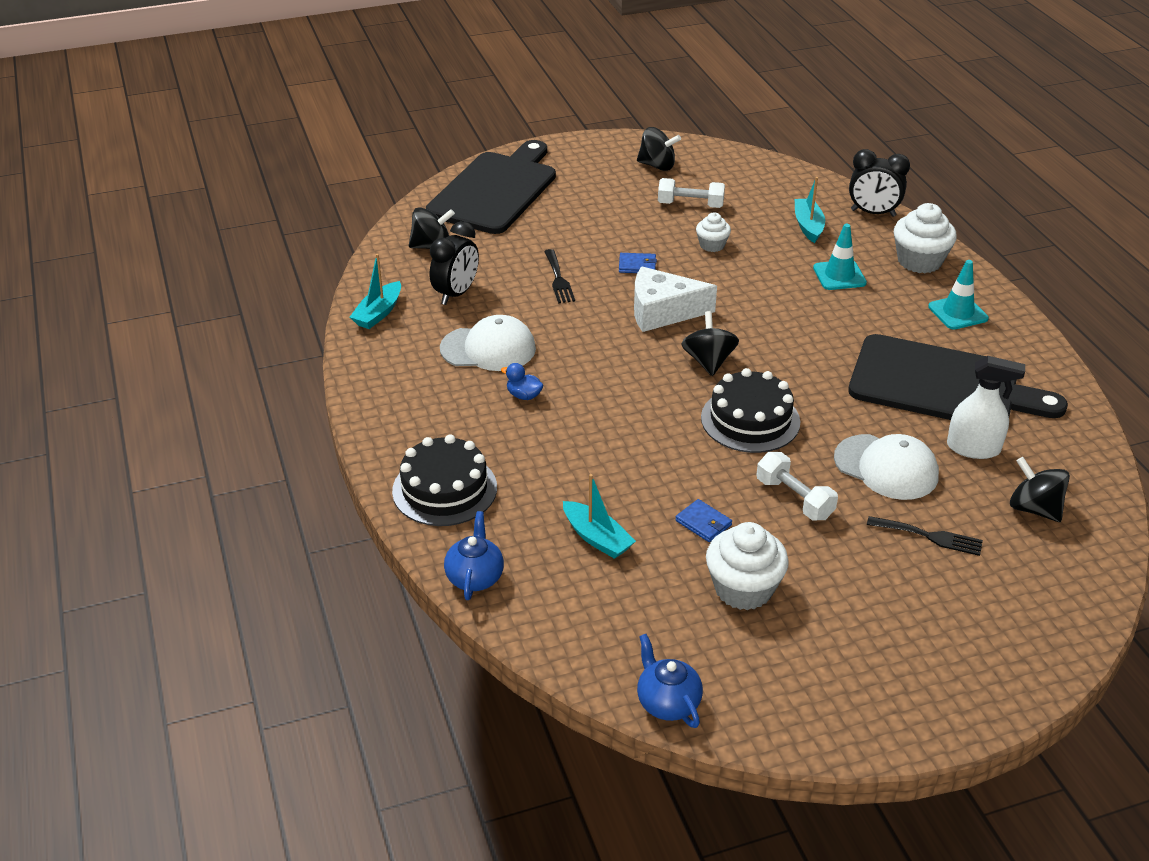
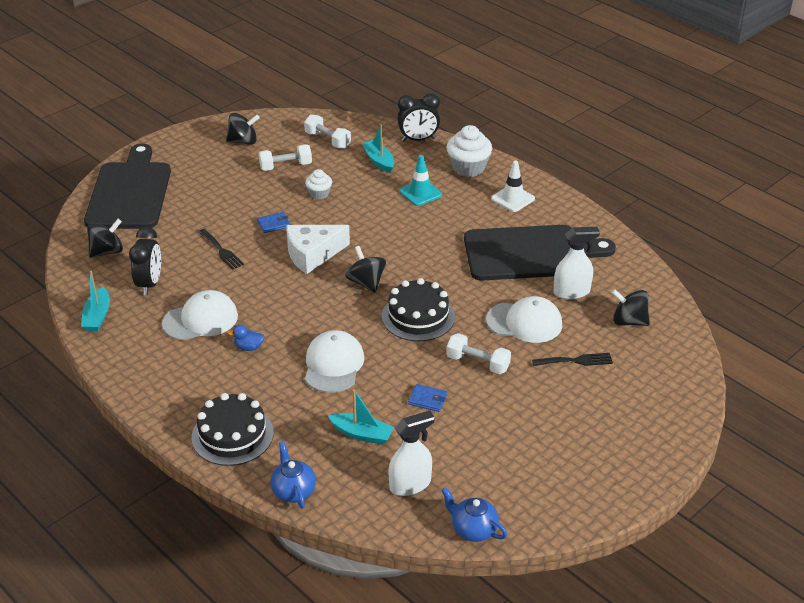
camera: 25 degrees left, 0 degrees up
white cupcake [706,522,789,610] -> none
turquoise traffic cone [928,260,989,330] -> white traffic cone [491,161,535,212]
none -> white dumbbell [304,114,351,149]
none -> white cap [305,330,364,393]
none -> white spray bottle [389,411,435,496]

